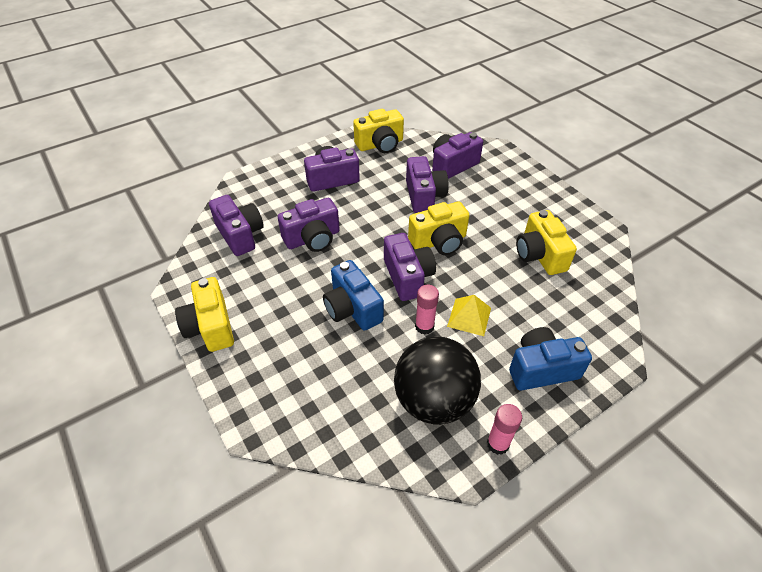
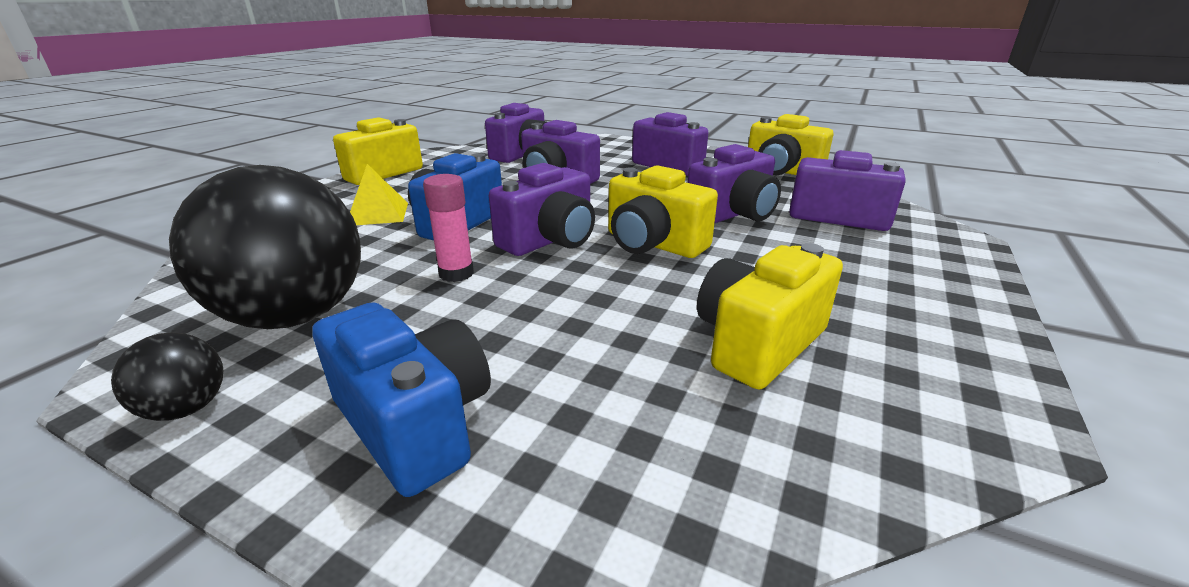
camera: 60 degrees right, 20 degrees down
yellow pyramid [447,295,491,336] -> yellow pyramid moved to [350,164,408,225]
pink glue stick [487,404,522,455] -> black ball [111,332,223,421]

